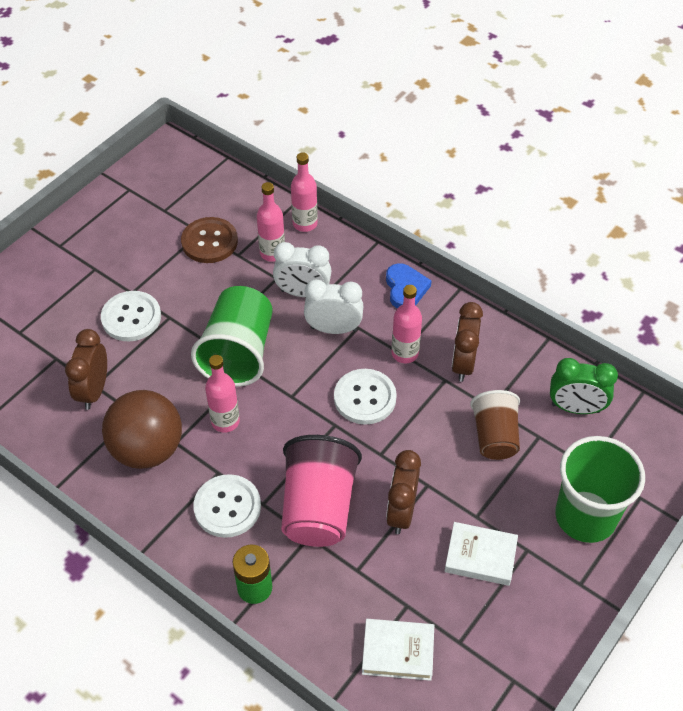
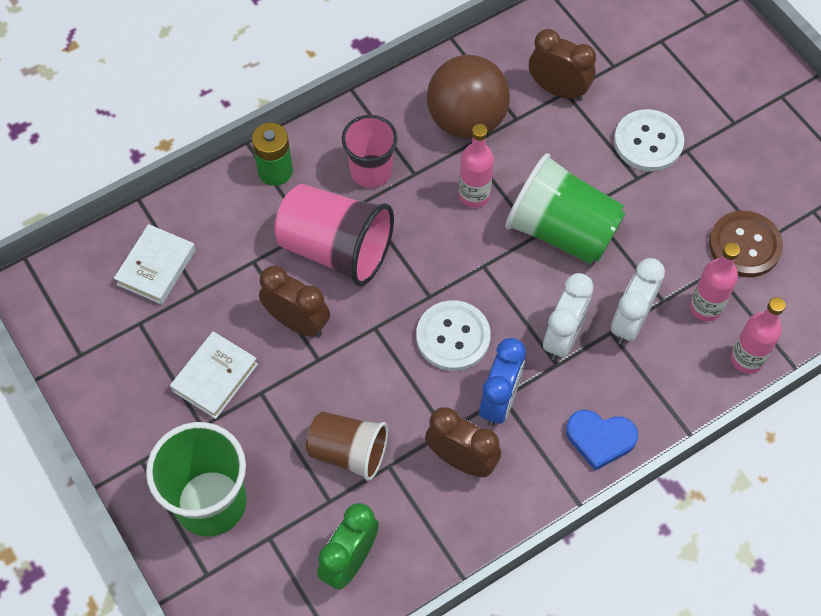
camera: 110 degrees right, 10 degrees up
white button [193,474,261,538] -> pink cup [342,115,398,188]
pink bottle [392,285,422,363] -> blue clock [479,338,526,426]

